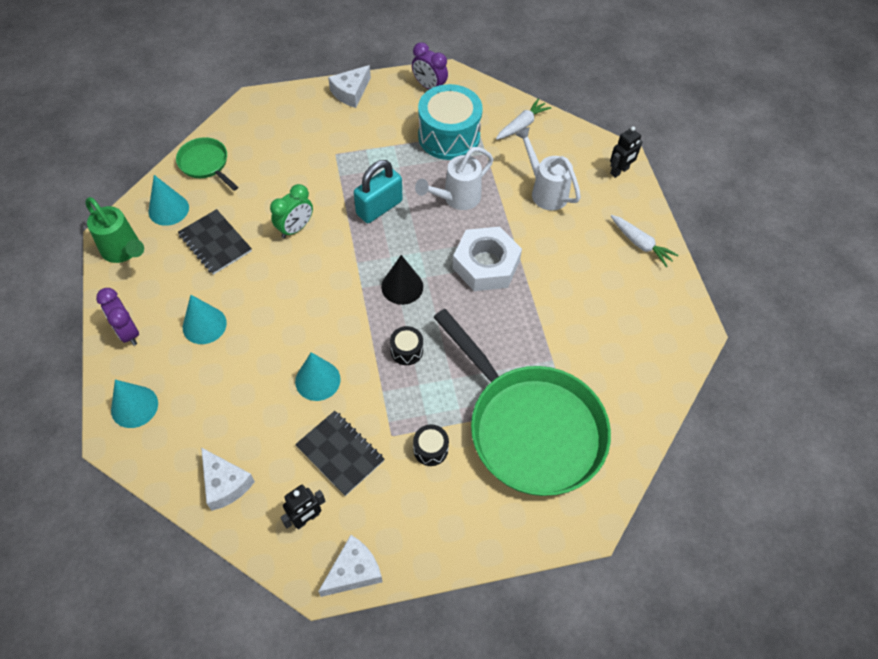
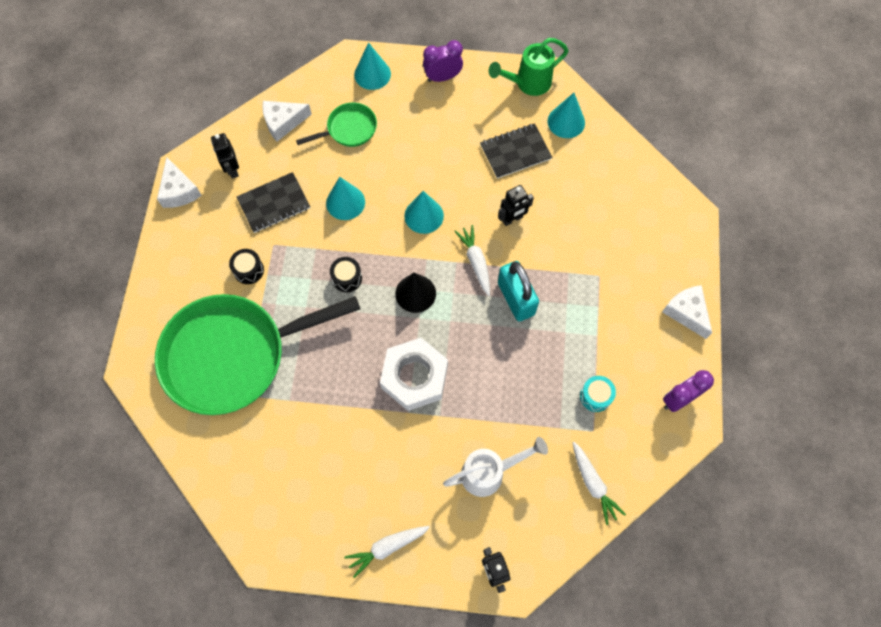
camera: 110 degrees right, 10 degrees up
green pan [176,137,238,191] -> green pan moved to [296,103,377,147]
turquoise cone [183,295,227,344] -> turquoise cone moved to [404,191,444,234]
green clock [270,184,313,238] -> black robot [498,185,534,226]
white watering can [415,147,493,210] -> none
turquoise drum [418,84,483,160] -> turquoise drum [580,376,616,412], size x0.45
none -> white carrot [454,225,490,296]

